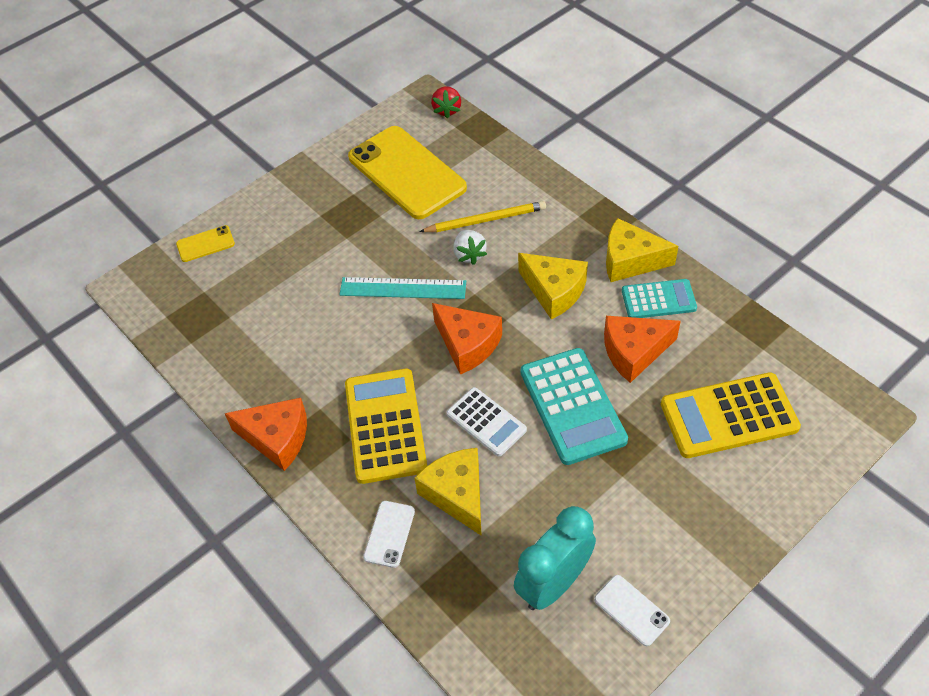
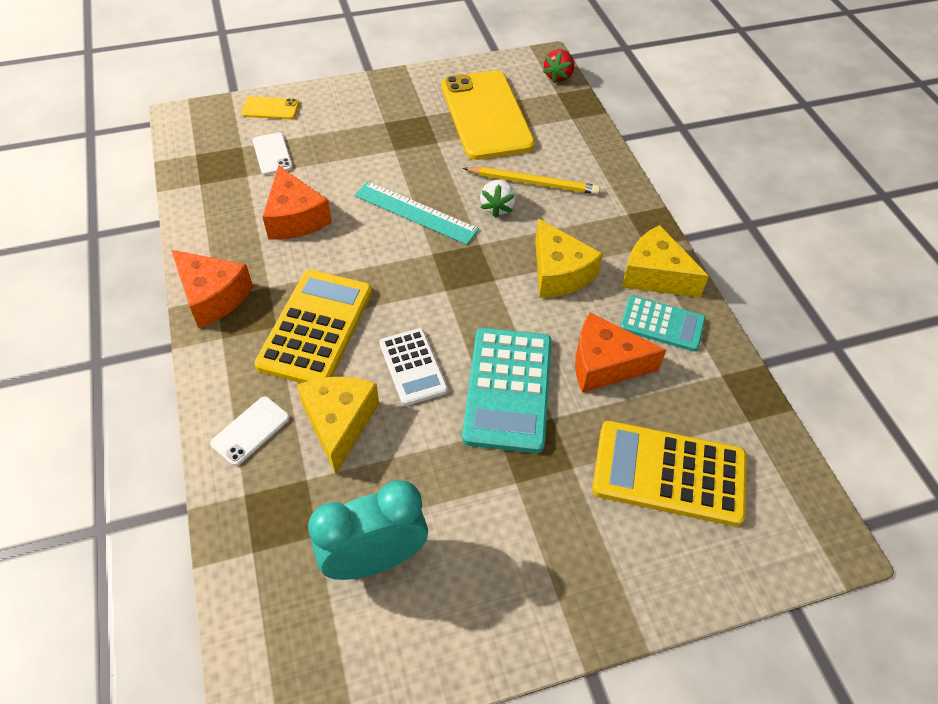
camera: 20 degrees right, 0 degrees up
orange cheese [432,303,502,375] -> orange cheese moved to [262,165,332,239]
white phone [594,575,670,646] -> white phone moved to [252,132,293,175]

